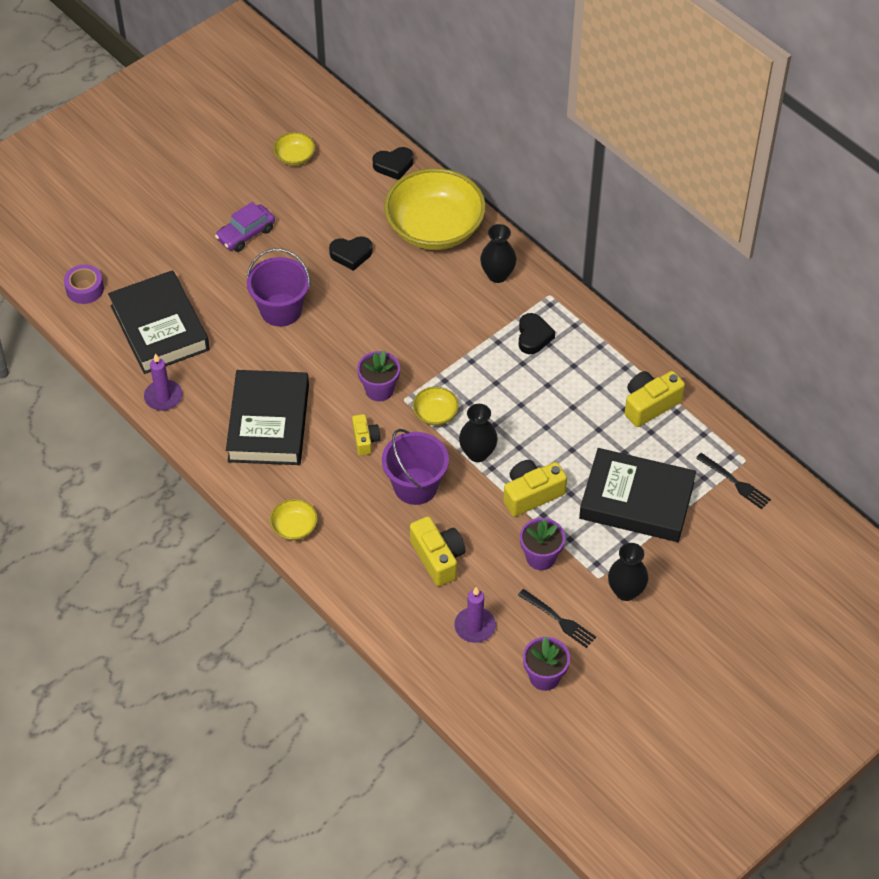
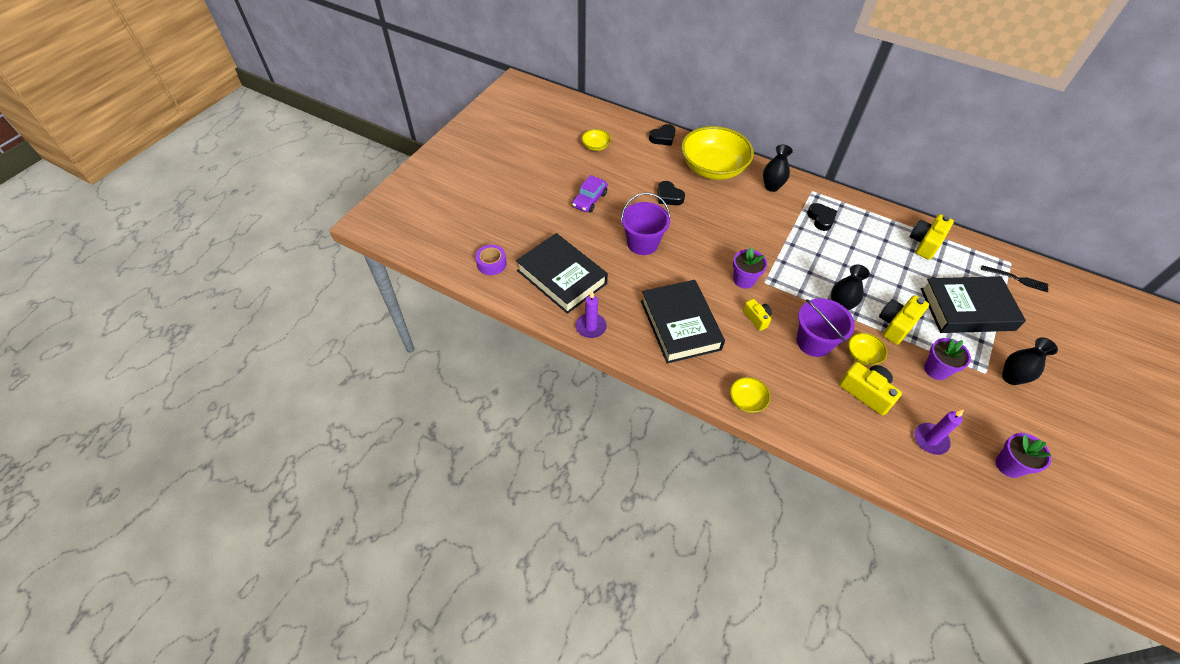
camera: 20 degrees left, 0 degrees up
black heart [329,236,372,271] -> black heart turned 75 degrees clockwise [657,181,685,205]
yellow bowl [413,387,459,426] -> yellow bowl moved to [848,333,887,366]
black fork [518,589,596,648] -> none

